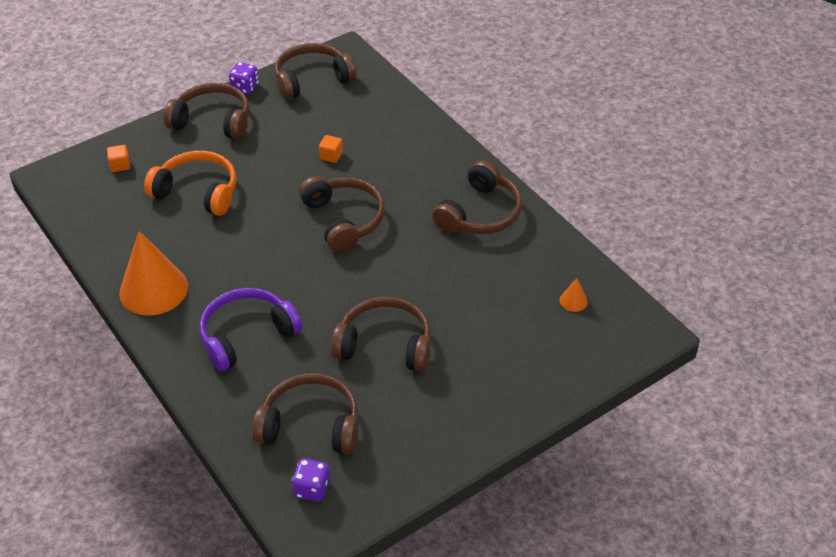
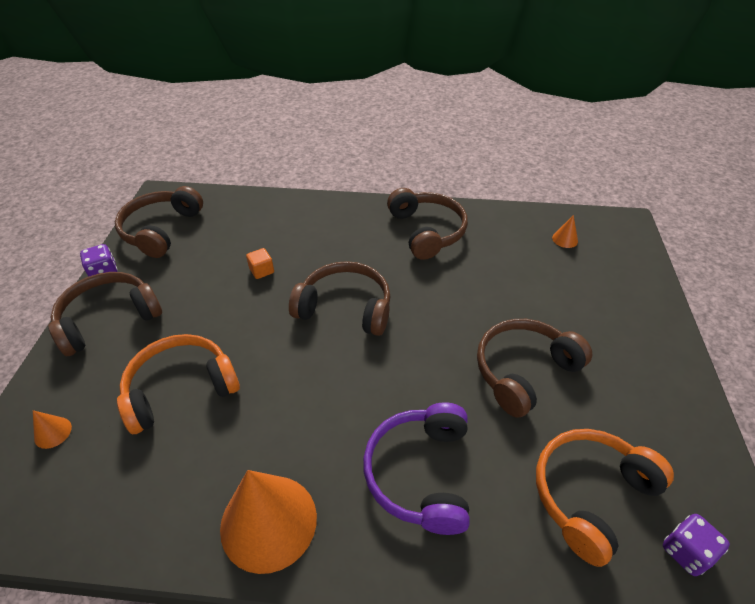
camera: 50 degrees left, 0 degrees up
orange cube [107,145,130,172] -> orange cone [33,410,72,449]
brown headphones [252,373,358,454] -> orange headphones [536,429,674,567]

